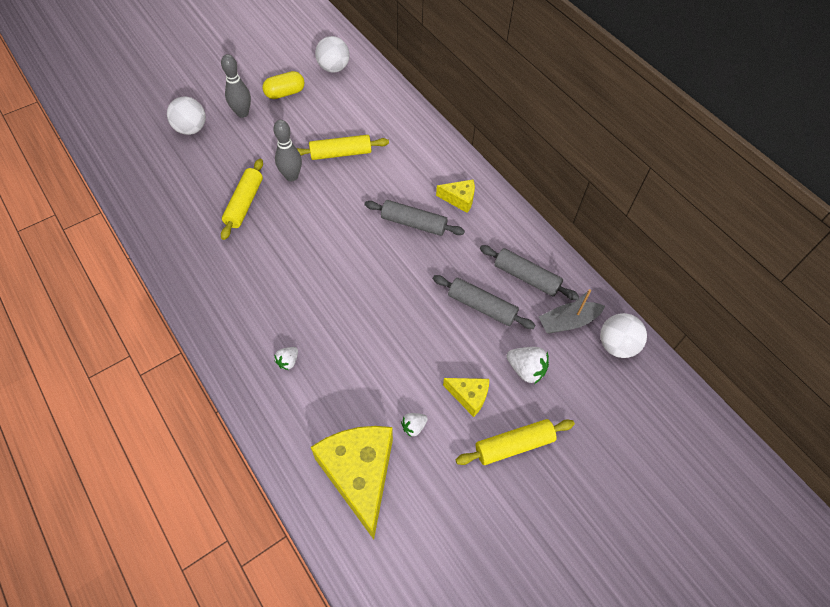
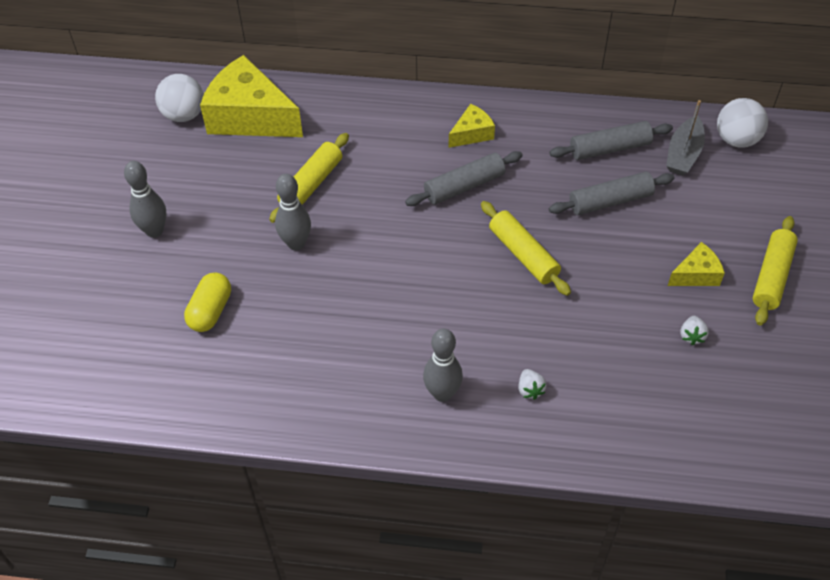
camera: 45 degrees left, 5 degrees down
white ball [167,97,206,135] -> none
yellow rolling pin [221,159,263,240] -> yellow rolling pin moved to [481,201,571,296]
yellow capsule [262,71,305,99] -> yellow capsule moved to [184,272,231,332]
yellow cheese [311,426,393,539] -> yellow cheese moved to [200,55,303,137]
white strawberry [507,347,549,384] -> none
none -> grey bowling pin [423,329,463,402]

